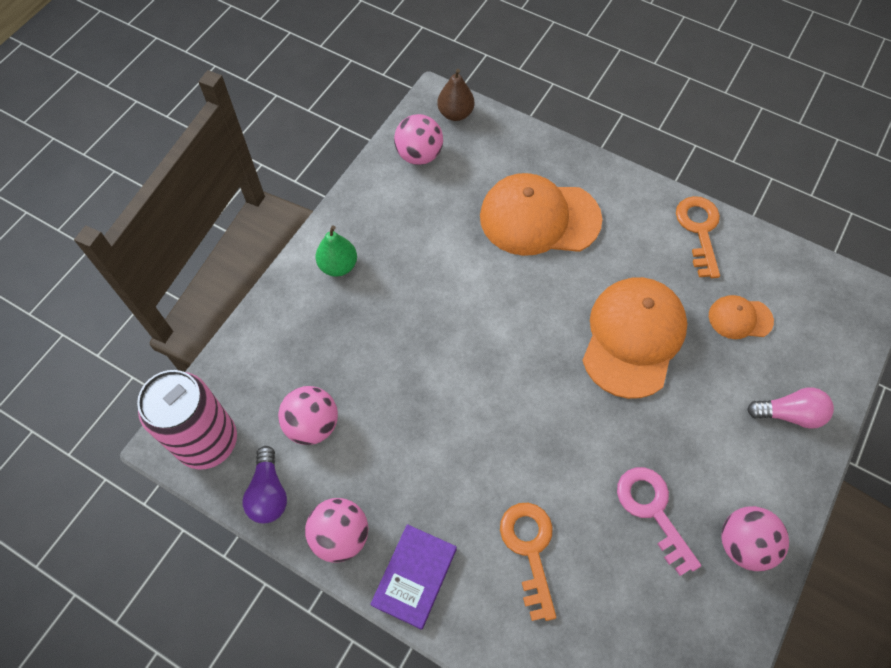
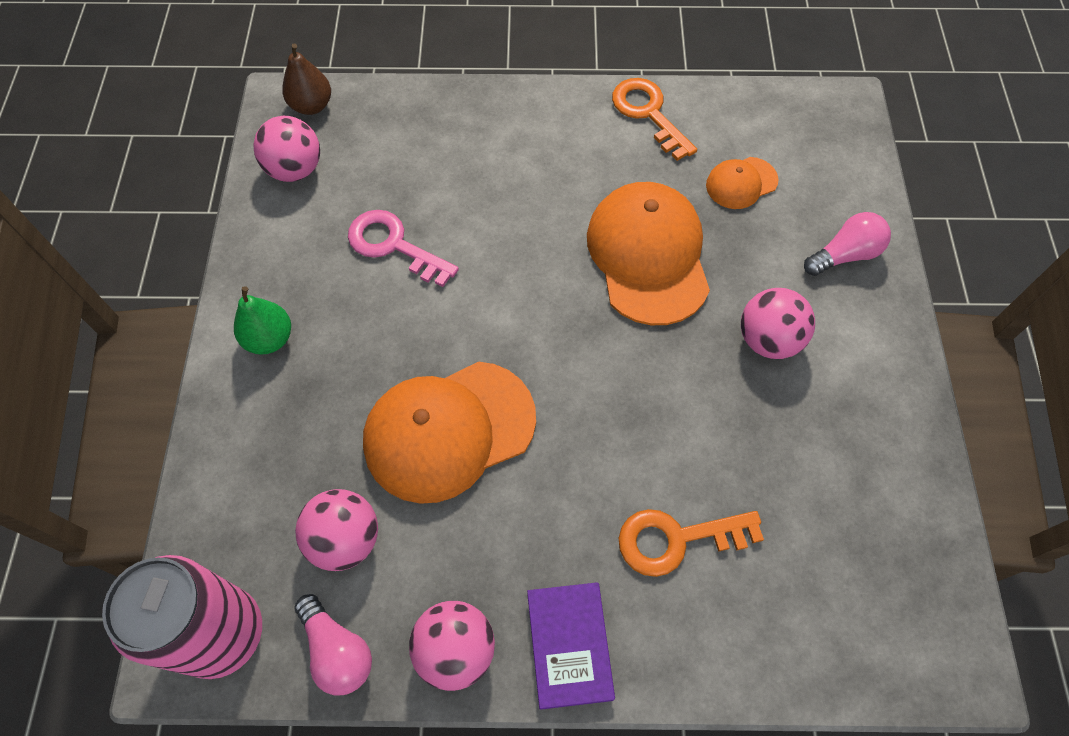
camera: 30 degrees left, 0 degrees up
purple light bulb [243,446,287,523] -> pink light bulb [294,594,372,695]
orange cap [480,173,602,256] -> orange cap moved to [363,362,536,504]
orange key [500,503,556,621] -> orange key turned 60 degrees counterclockwise [619,509,764,577]
pink key [617,467,701,576] -> pink key moved to [348,210,459,287]
pink ball [721,506,789,571] -> pink ball moved to [741,288,815,359]

